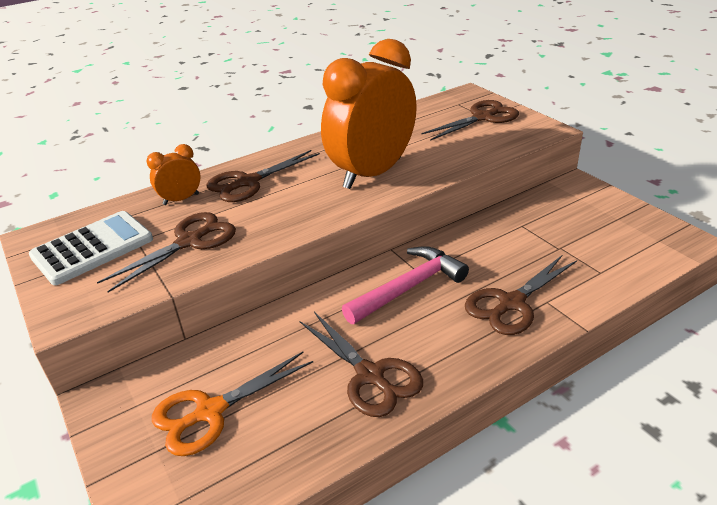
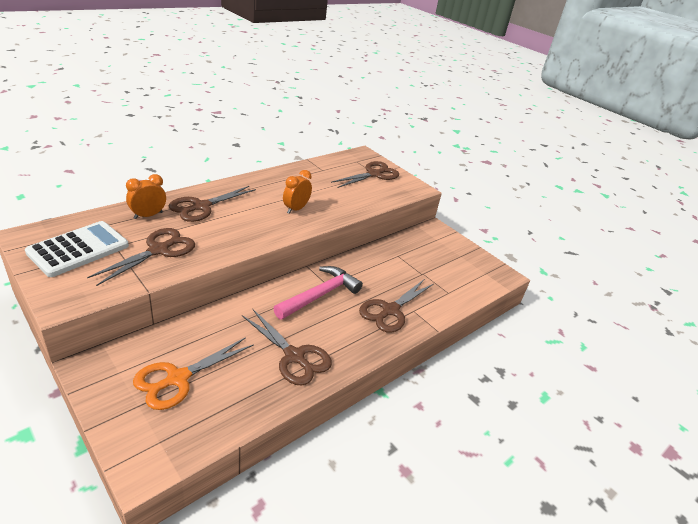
camera: 15 degrees left, 0 degrees up
orange clock [321,39,417,189] -> orange clock [283,170,312,214], size x0.44

